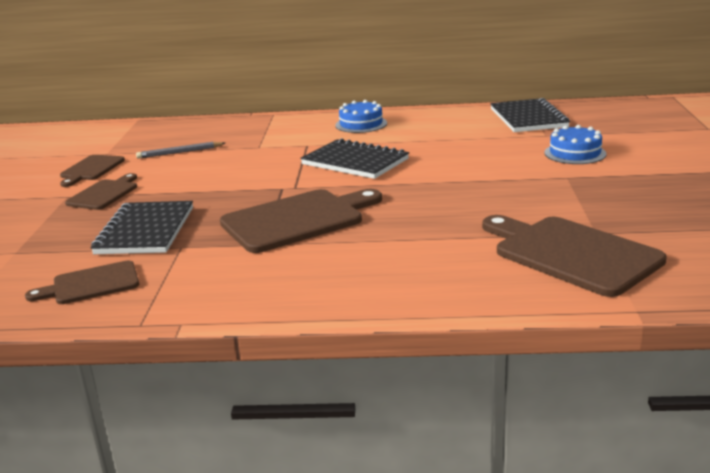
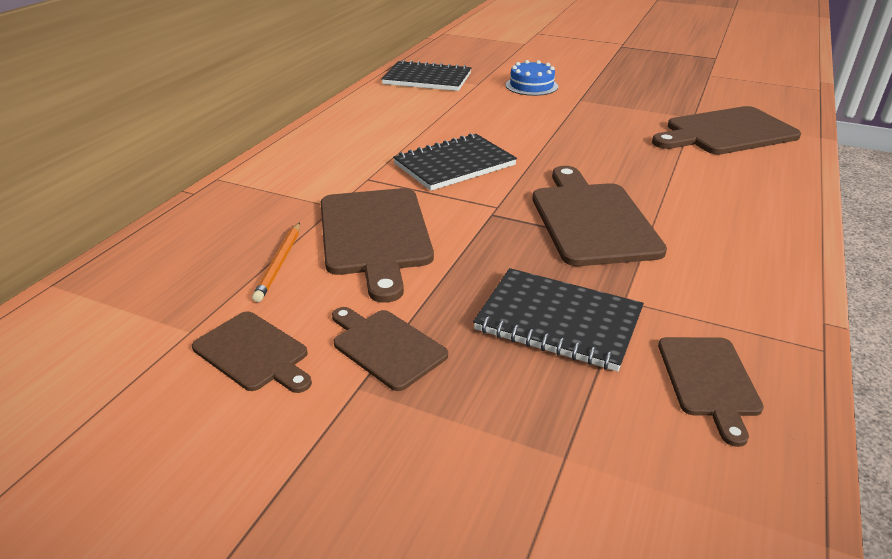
camera: 70 degrees left, 10 degrees up
grey pencil [136,142,225,159] -> orange pencil [252,222,300,302]
blue cake [335,100,387,133] -> none
none -> brown cutting board [321,188,434,303]

